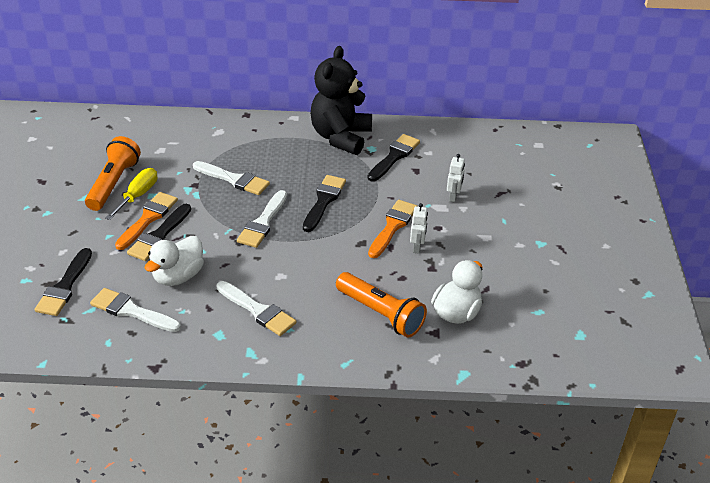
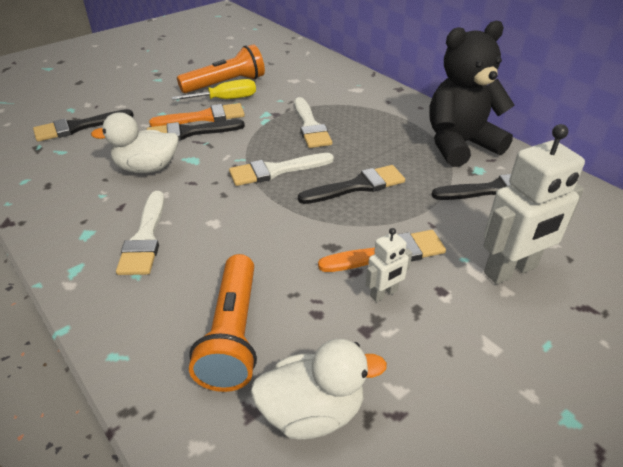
camera: 50 degrees right, 0 degrees up
white brush [90,288,181,332] -> none
white robot [447,154,465,203] -> white robot [483,124,585,284], size x1.99

